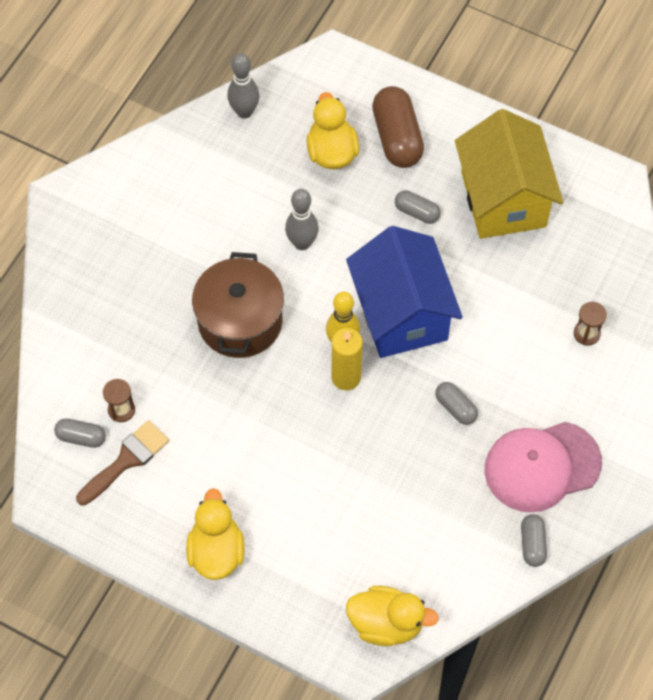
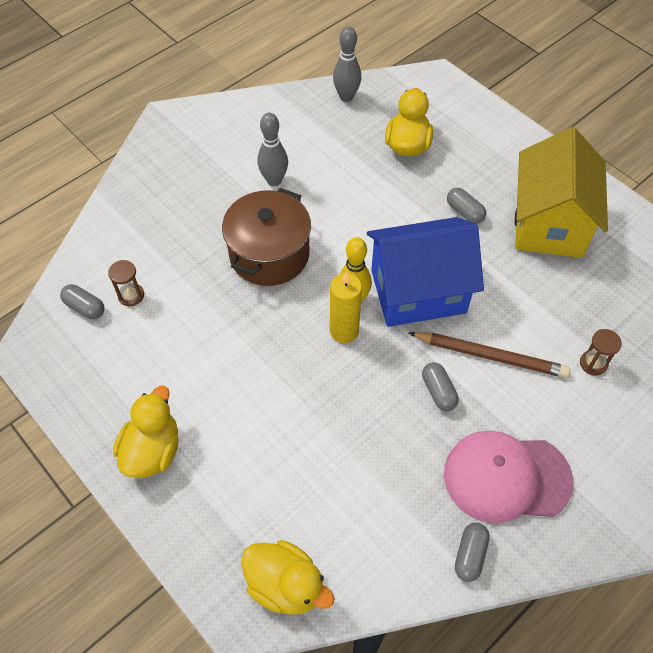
camera: 20 degrees right, 5 degrees down
brown brush [76,420,169,506] -> none
grey bowling pin [285,189,319,250] -> grey bowling pin moved to [258,113,288,186]
blue house [346,226,463,358] -> blue house turned 75 degrees clockwise [367,217,484,327]
brown capsule [372,86,424,168] -> none
none -> brown pencil [409,332,570,378]

